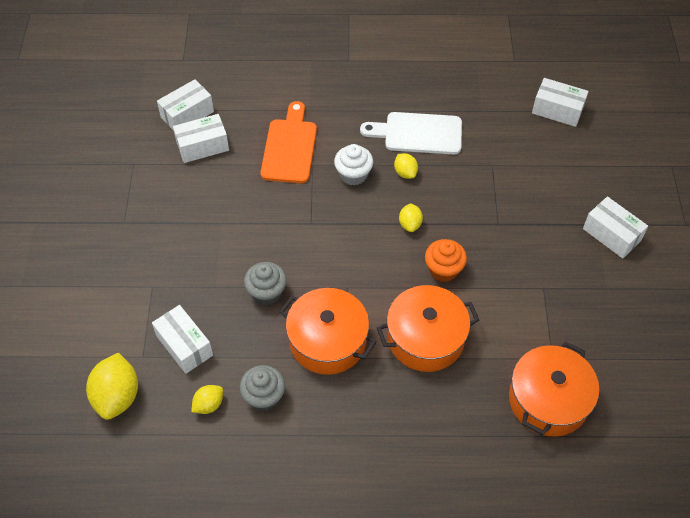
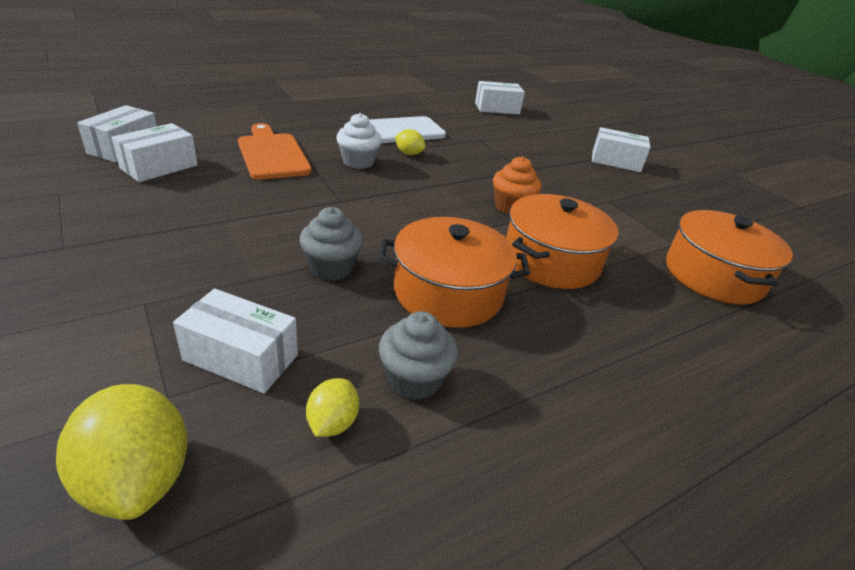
camera: 35 degrees left, 20 degrees down
yellow lemon [399,203,423,232] -> none

